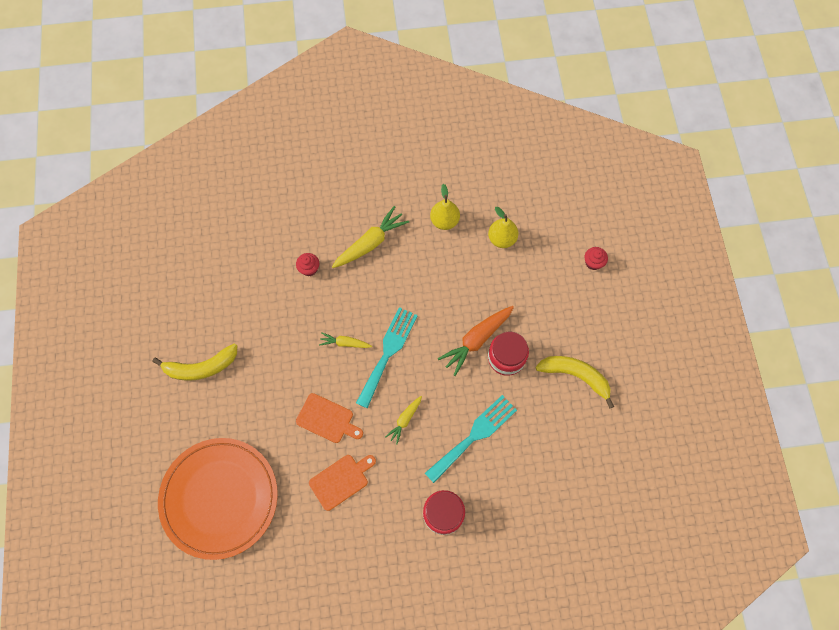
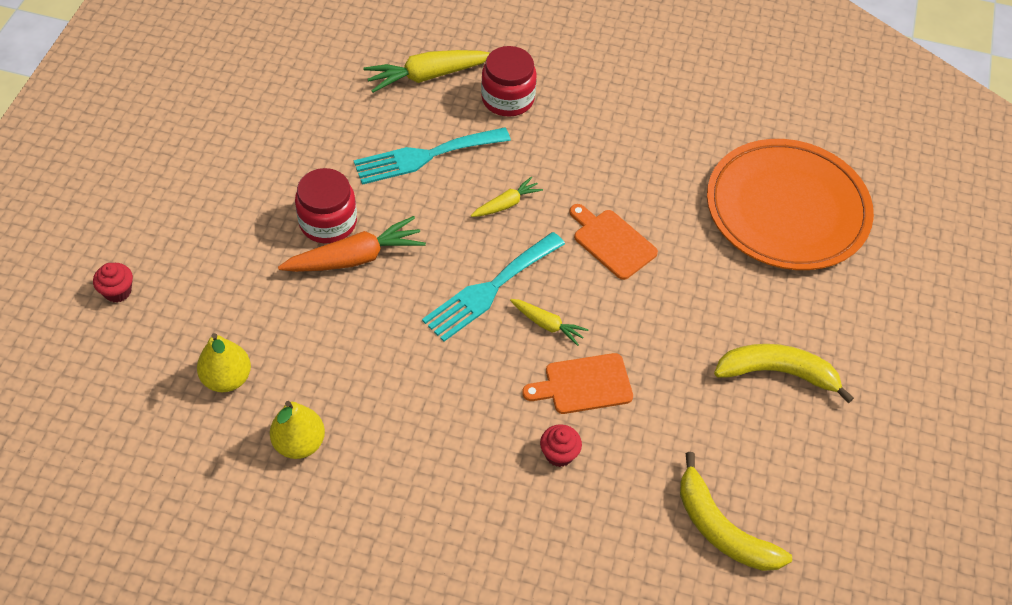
camera: 160 degrees left, 15 degrees down
orange cutting board [309,455,376,511] -> orange cutting board moved to [522,353,633,414]
yellow carrot [332,206,409,268] -> yellow carrot moved to [363,50,490,93]
yellow banana [535,356,614,409] -> yellow banana moved to [680,452,792,571]

